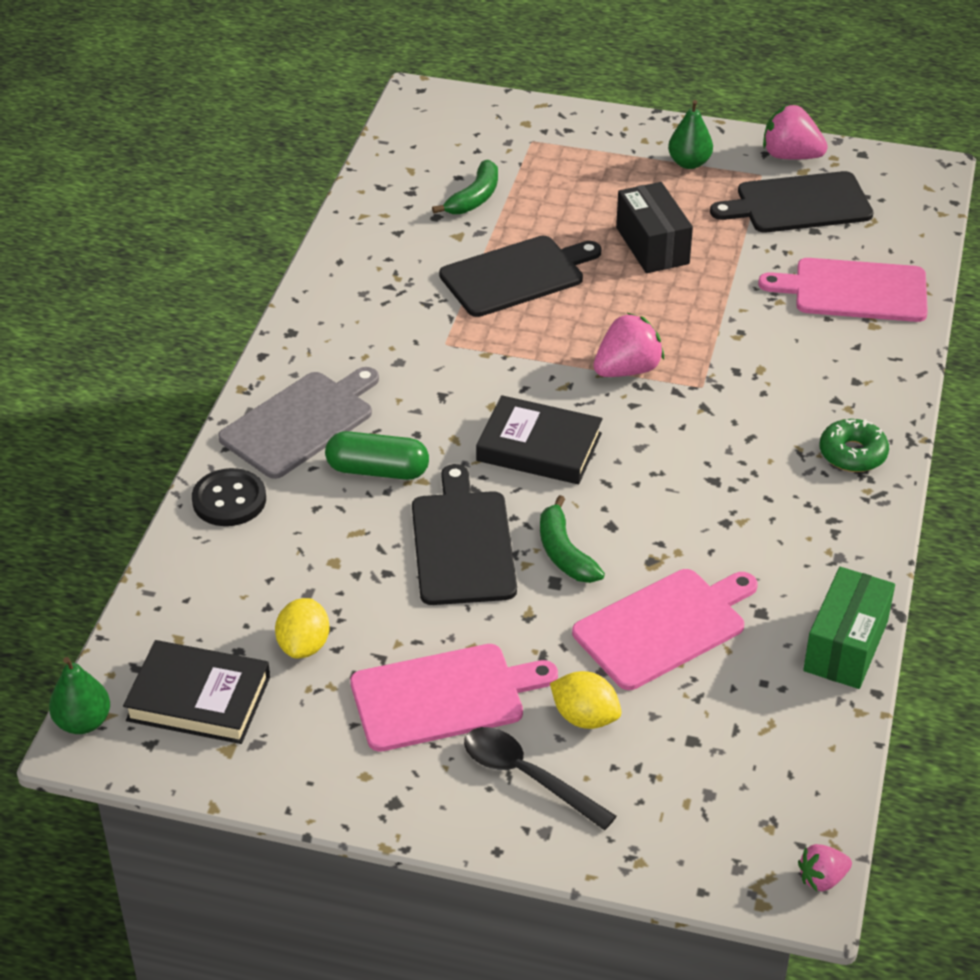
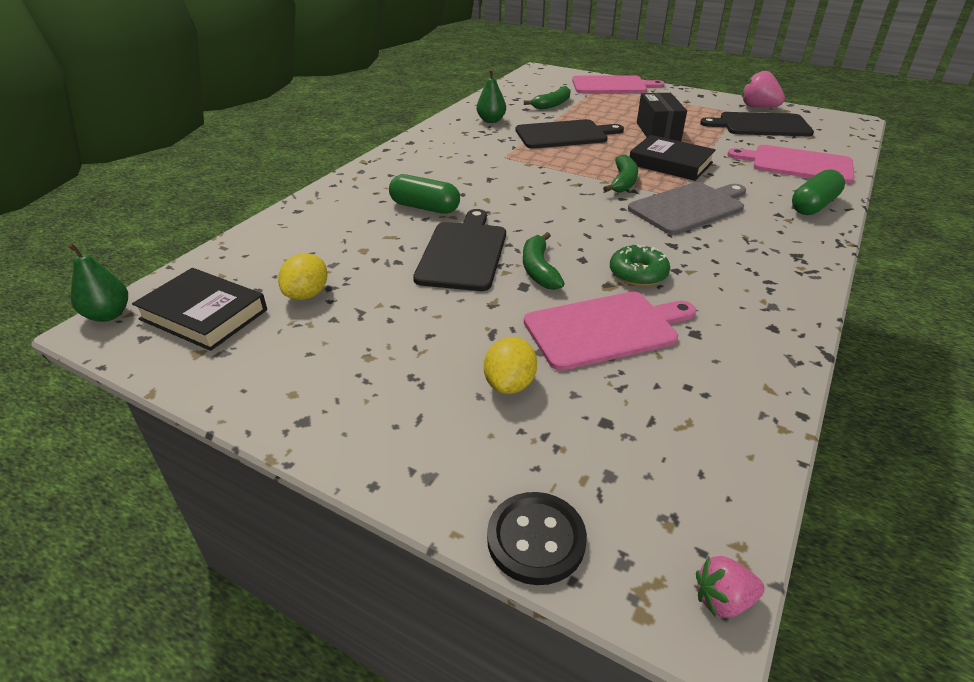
camera: 15 degrees right, 5 degrees down
black button [192,468,266,526] -> black button moved to [487,492,587,585]
grey cutting board [218,367,379,479] -> grey cutting board moved to [628,182,746,235]
pink cutting board [350,644,558,752] -> pink cutting board moved to [572,75,665,93]
black spoon [464,727,617,830] -> none
black book [476,395,603,484] -> black book moved to [630,135,716,181]
yellow lemon [550,671,622,729] -> yellow lemon turned 60 degrees clockwise [484,337,537,394]
pink strawberry [593,313,664,377] -> green banana [603,155,638,192]
green pear [668,100,713,169] -> green pear moved to [477,69,506,123]
green box [803,567,895,689] -> none
green donut [820,419,889,472] -> green donut moved to [610,245,670,286]
none -> green capsule [792,169,845,215]

